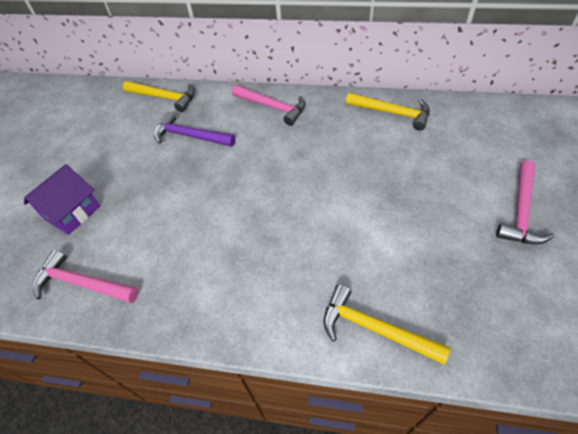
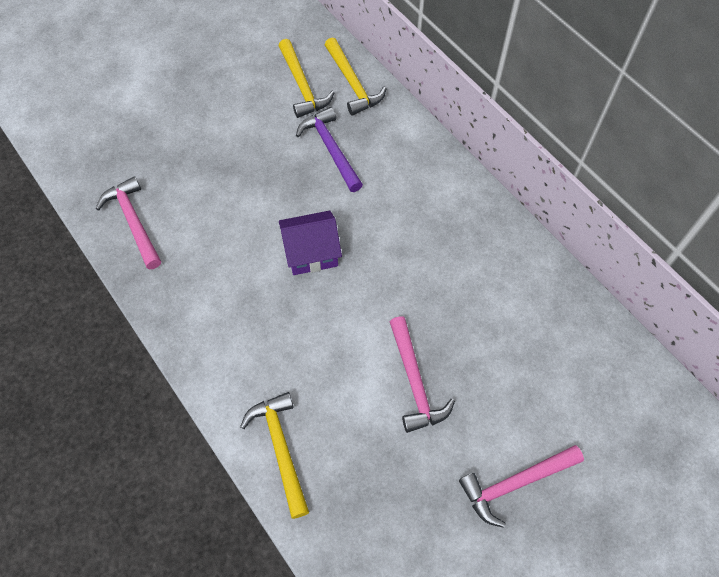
camera: 40 degrees right, 10 degrees up
purple house [24,164,100,235] -> purple house moved to [279,211,342,275]
pink hammer [232,85,306,126] -> pink hammer moved to [390,316,455,433]
yellow hammer [346,93,430,131] -> yellow hammer moved to [278,39,335,118]

